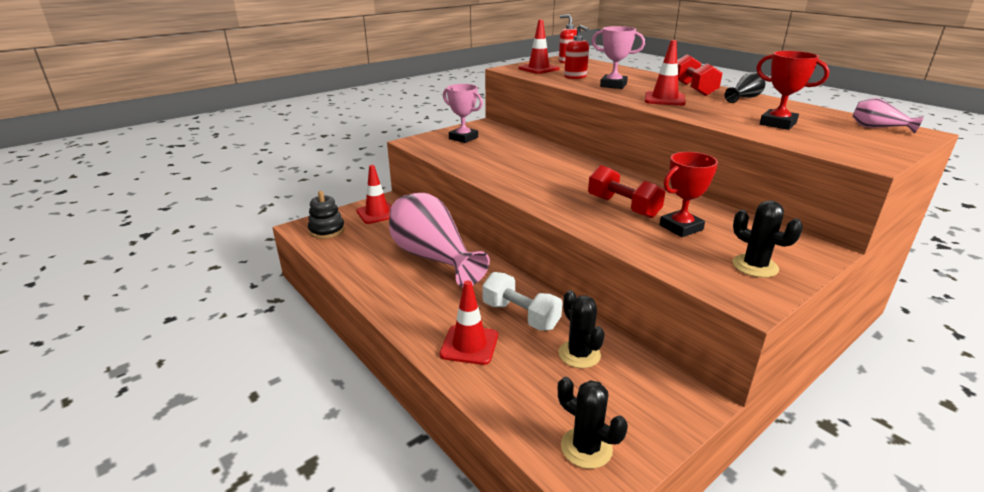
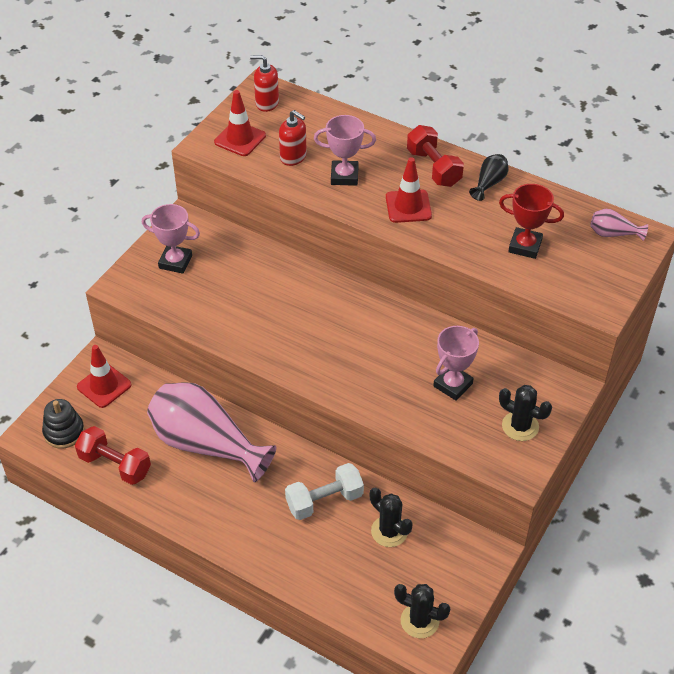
camera: 20 degrees left, 20 degrees up
red traffic cone [440,281,498,365] -> none
white dumbbell [482,272,562,331] -> white dumbbell turned 45 degrees counterclockwise [285,463,364,520]
red dumbbell [588,165,665,218] -> red dumbbell moved to [75,426,151,485]
red trophy [659,152,718,237] -> pink trophy [433,326,479,401]

